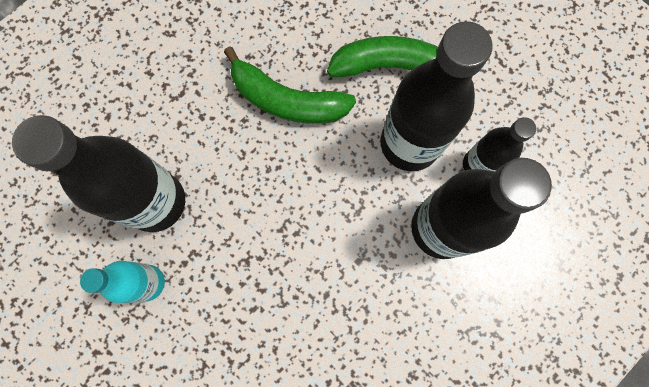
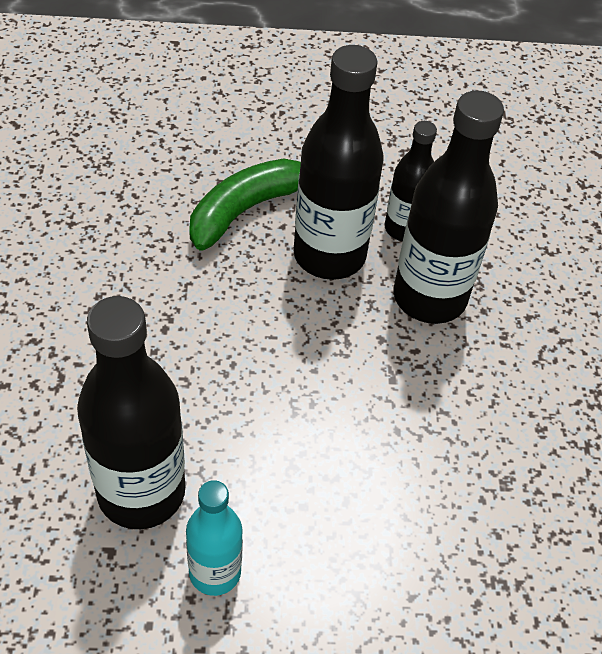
camera: 50 degrees left, 25 degrees down
green banana [224,46,356,124] -> none

